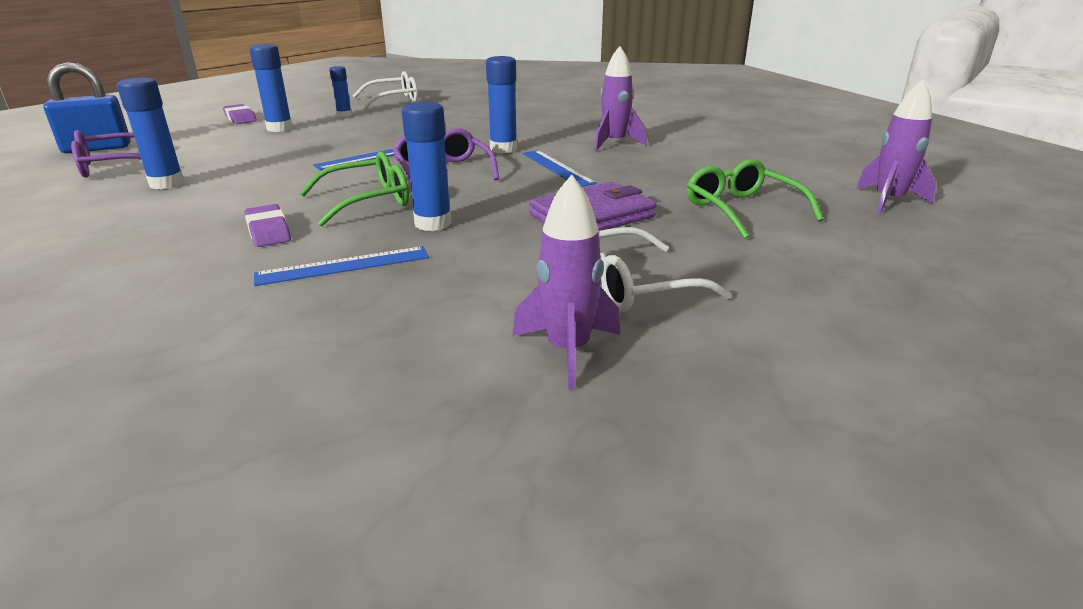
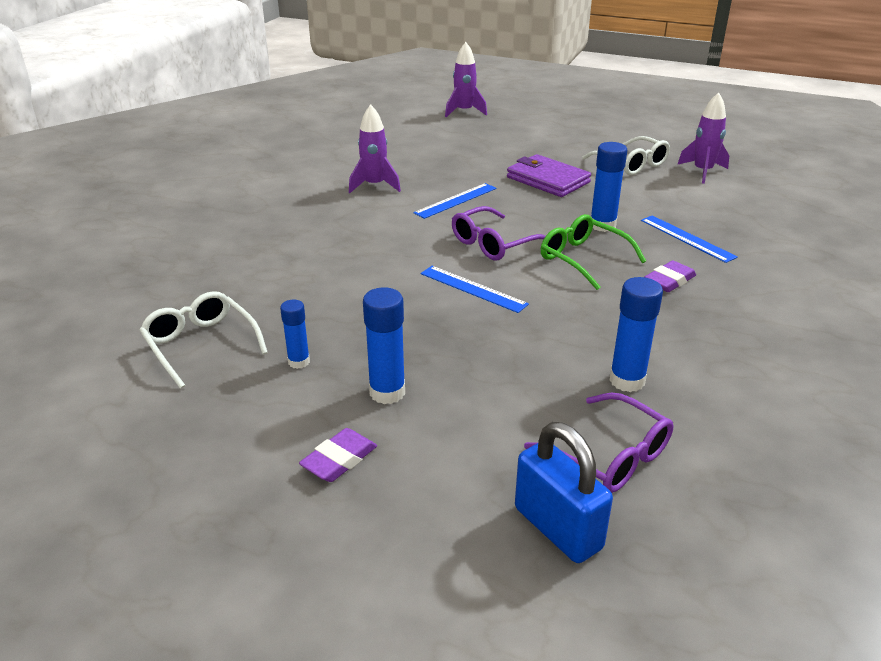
camera: 105 degrees left, 5 degrees up
blue glue stick [486,56,517,153] -> none
green glasses [687,159,823,239] -> none

